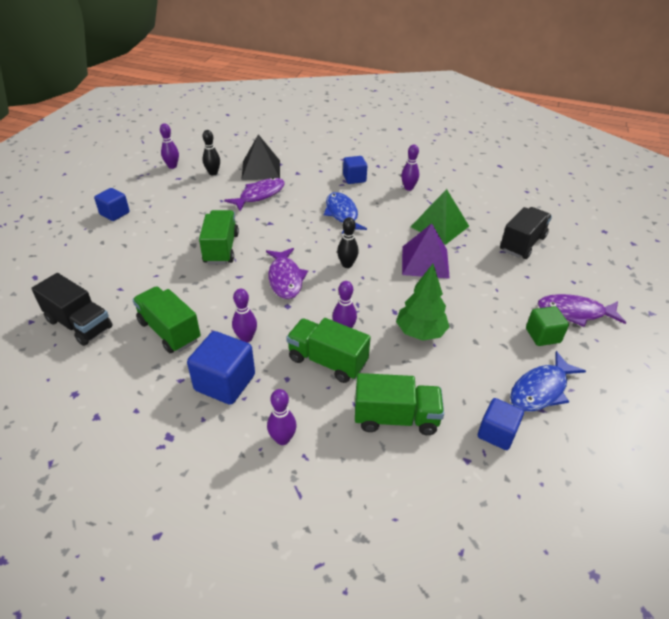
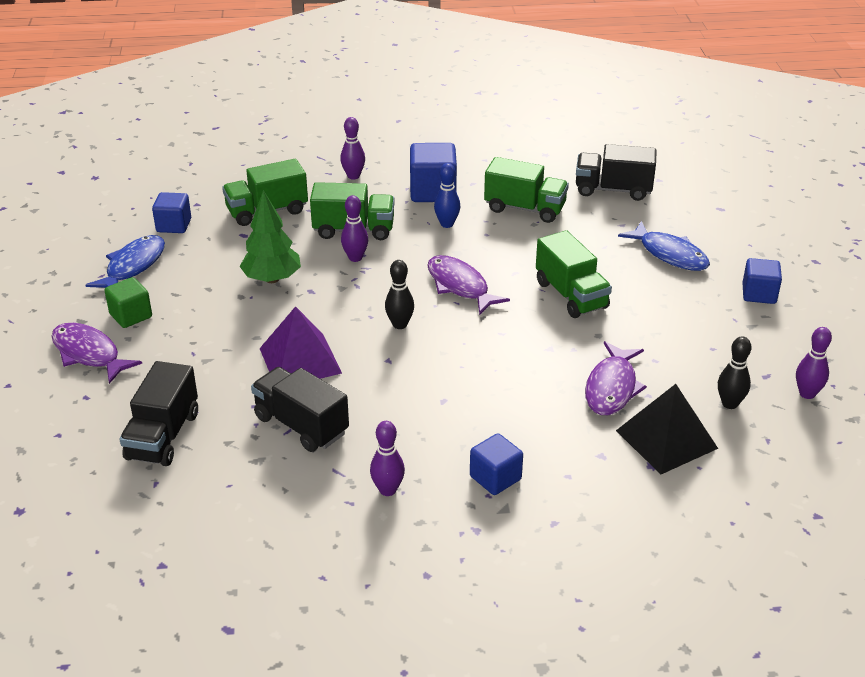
camera: 155 degrees right, 5 degrees down
purple bowling pin [232,289,257,343] -> blue bowling pin [434,163,460,228]
blue fish [324,192,367,234] -> blue fish moved to [618,221,710,271]
green pyramid [411,189,469,245] -> black truck [251,367,349,452]
purple fish [538,294,626,327] -> purple fish turned 120 degrees counterclockwise [51,323,142,384]

